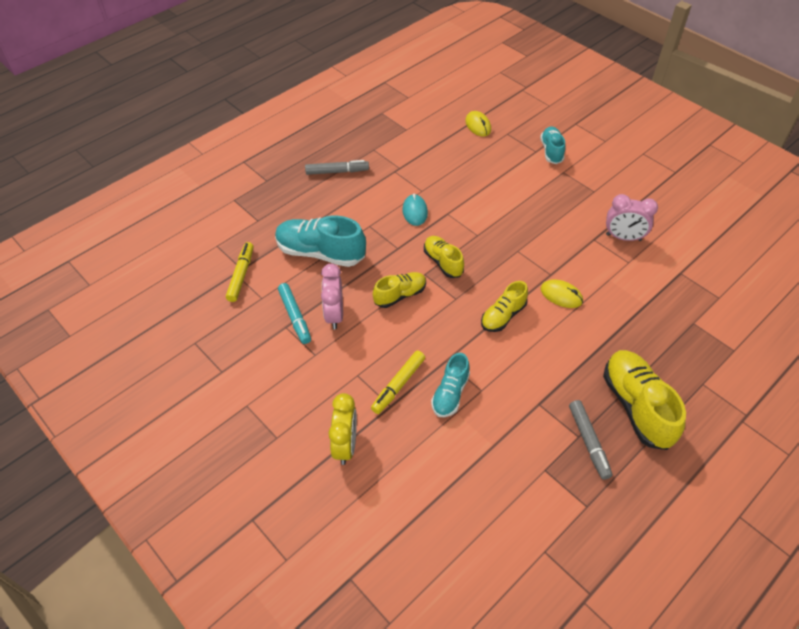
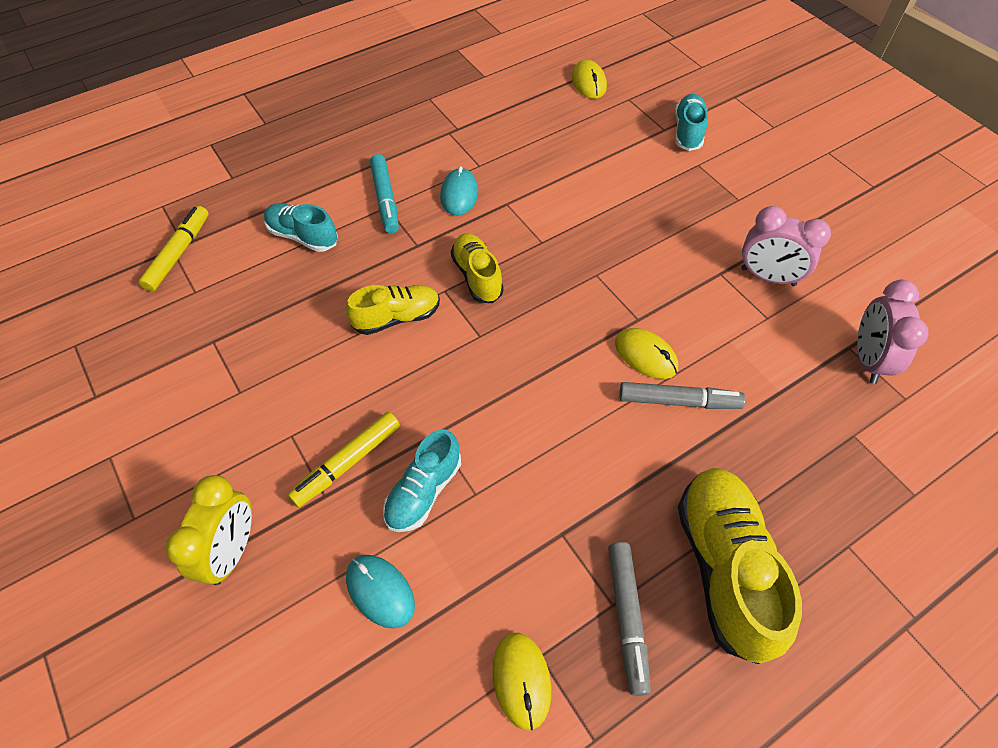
camera: 10 degrees right, 5 degrees up
turquoise shoe [275,216,366,267] -> turquoise shoe [264,203,338,252], size x0.60
turquoise marker [278,283,311,344] -> turquoise marker moved to [370,154,399,234]
grey marker [305,160,369,175] -> grey marker moved to [619,382,746,409]
pink clock [321,264,343,329] -> pink clock moved to [857,280,929,384]
yellow shoe [481,281,528,332] -> none
none -> turquoise mouse [346,555,415,629]
none -> yellow mouse [492,633,551,730]

